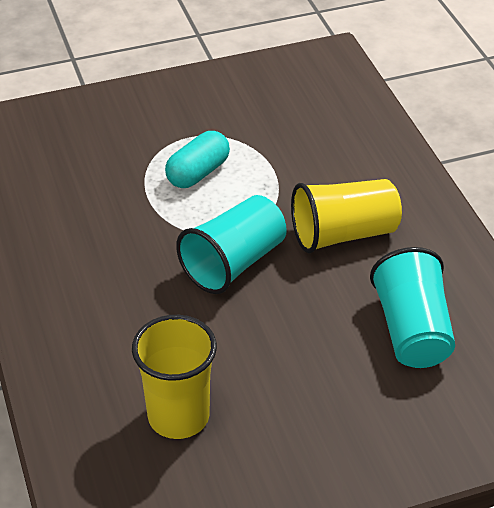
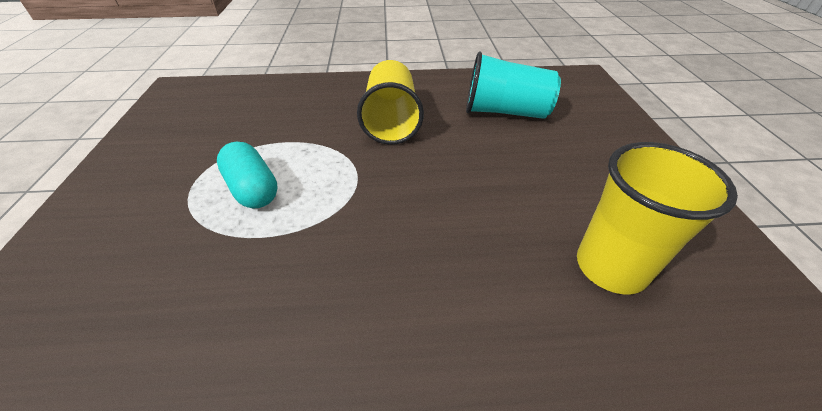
camera: 75 degrees left, 0 degrees up
turquoise cup [176,195,287,294] -> none

